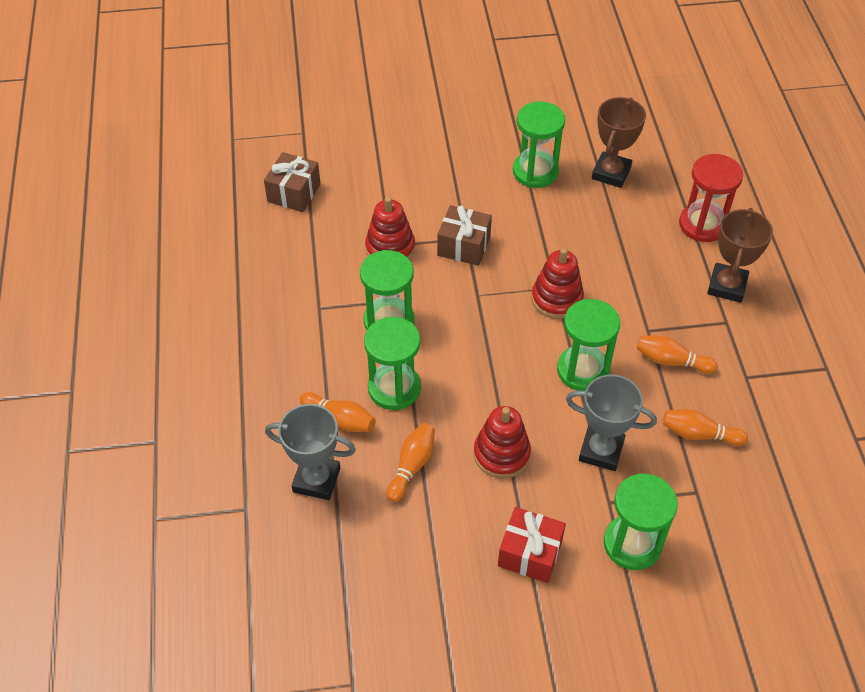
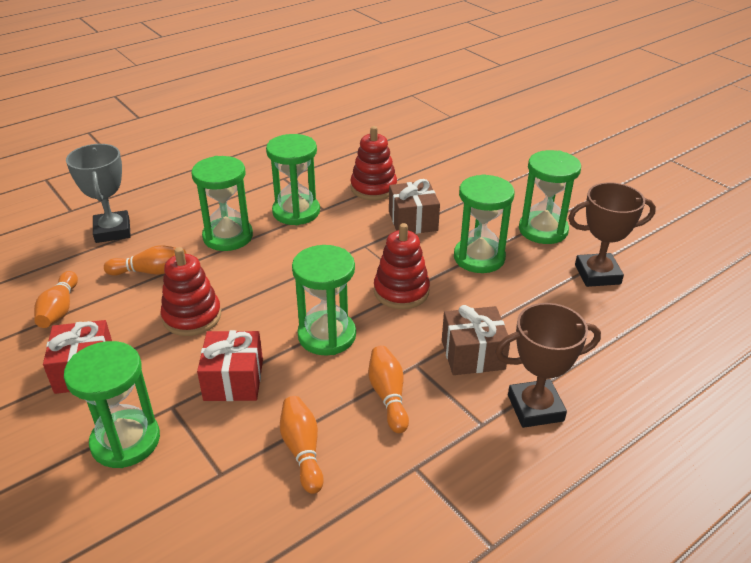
camera: 60 degrees right, 15 degrees down
brown gift [264,152,321,212] -> brown gift moved to [442,305,510,375]
orange bowling pin [300,392,376,432] -> orange bowling pin moved to [34,271,78,328]
grey trophy [566,375,657,471] -> red gift [197,330,263,401]
red hourglass [679,154,743,242] -> none
none -> green hourglass [454,174,515,273]

